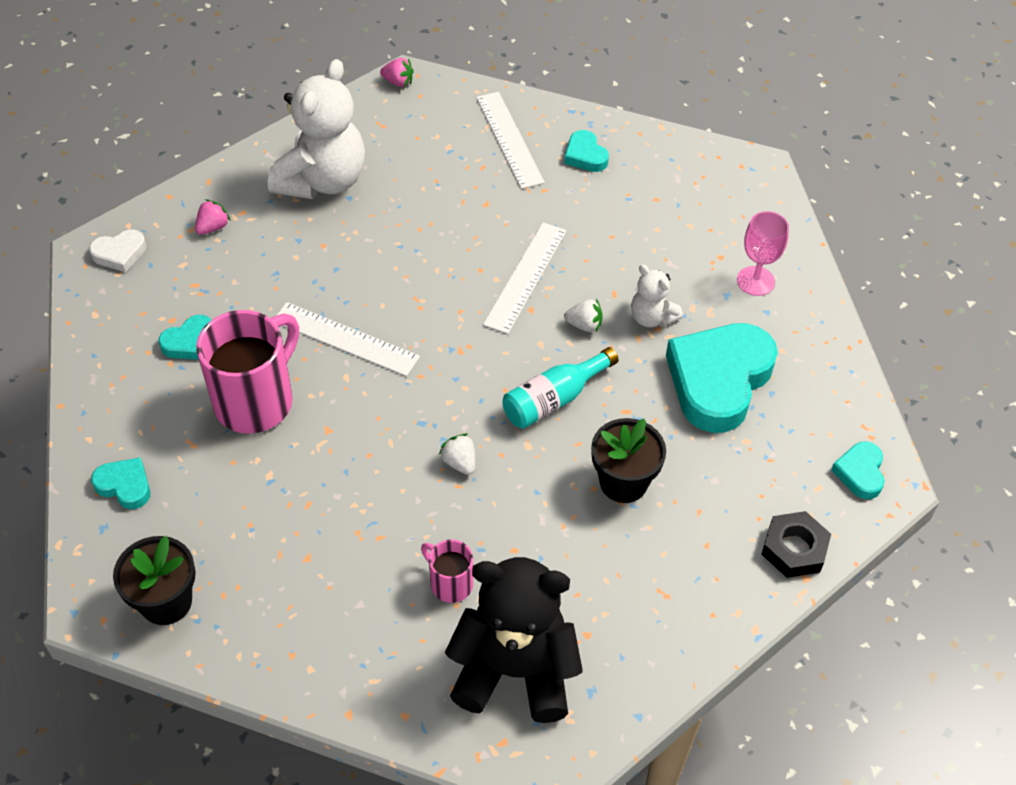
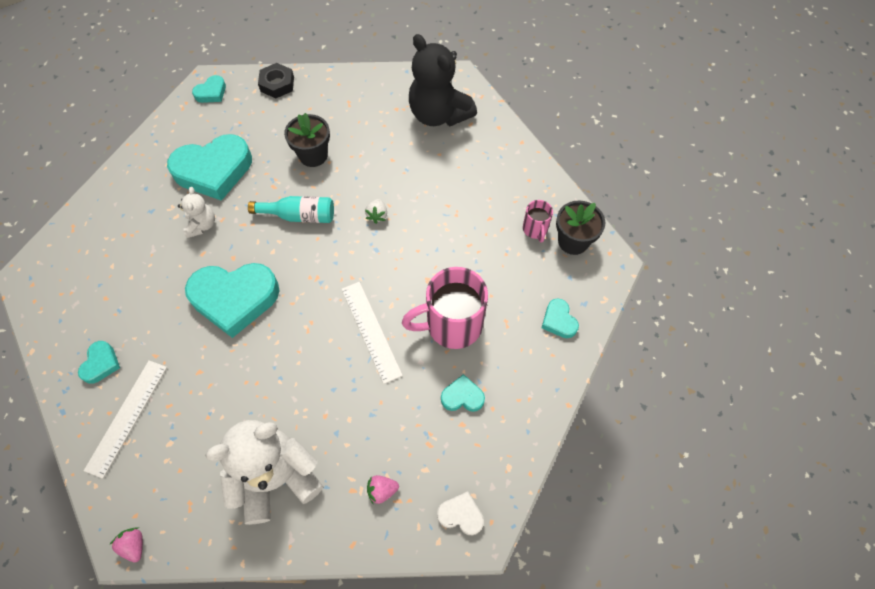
camera: 140 degrees left, 10 degrees up
pink mug [421,539,473,603] -> pink mug moved to [523,200,553,243]
white ruler [483,222,567,334] -> turquoise heart [185,263,280,338]
white strawberry [564,299,602,332] -> none
pink goblet [737,211,789,296] -> none

